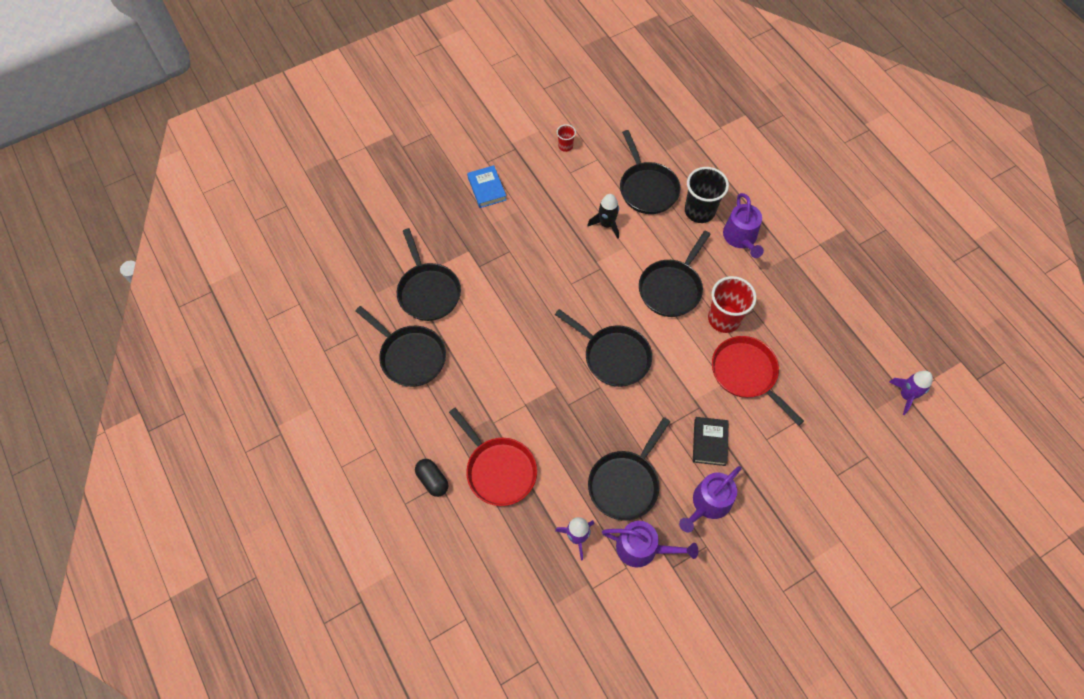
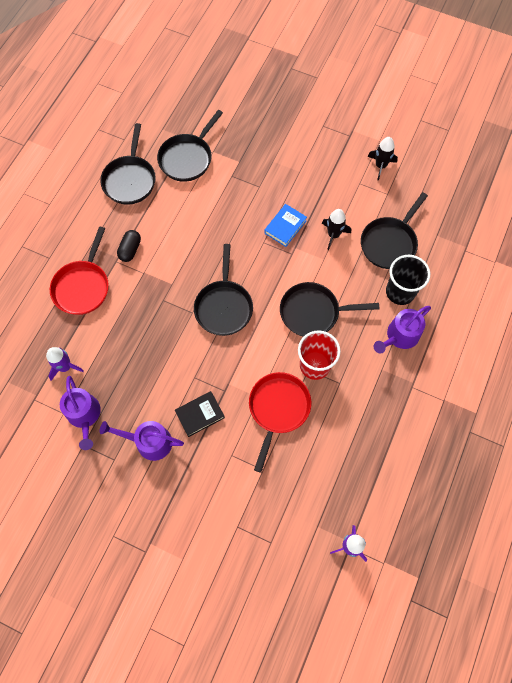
camera: 55 degrees right, 5 degrees up
black capsule [415,459,449,497] -> black capsule moved to [117,230,141,262]
blue book [467,165,506,208] -> blue book moved to [264,204,307,247]
red cup [557,124,576,152] -> black rocket [367,137,398,180]
black pan [588,417,671,520] -> none

